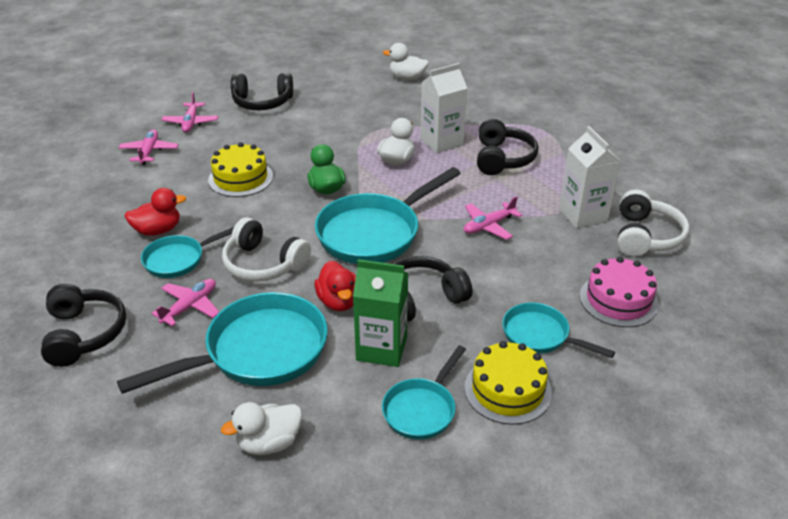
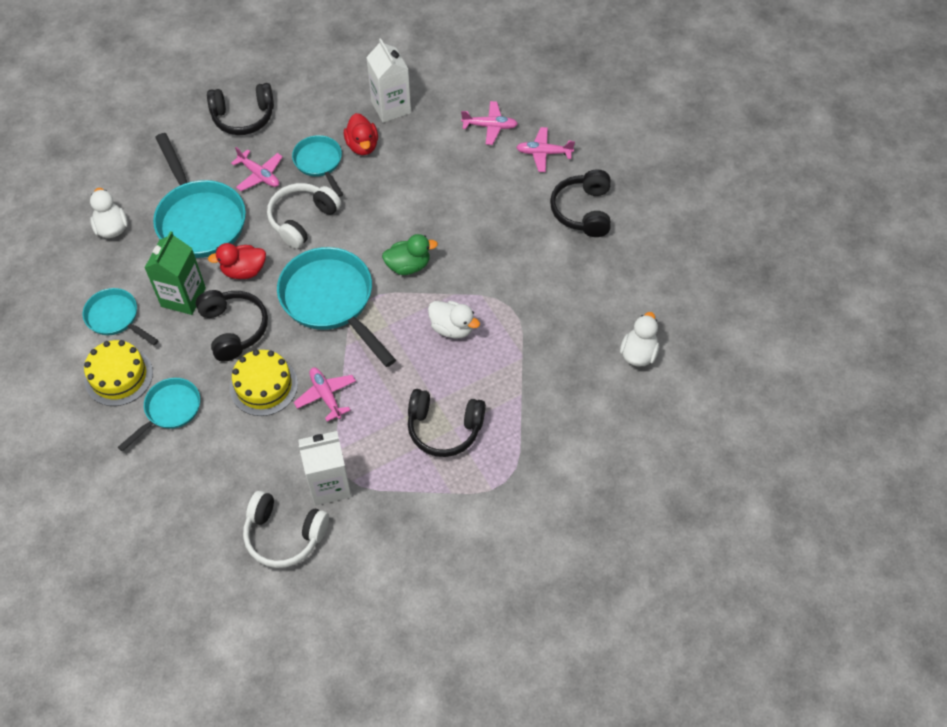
camera: 95 degrees right, 20 degrees up
yellow cake [208,142,273,197] -> yellow cake moved to [230,350,298,416]
white carton [420,63,467,153] -> white carton moved to [366,38,411,123]
pink cake [580,257,659,327] -> none

